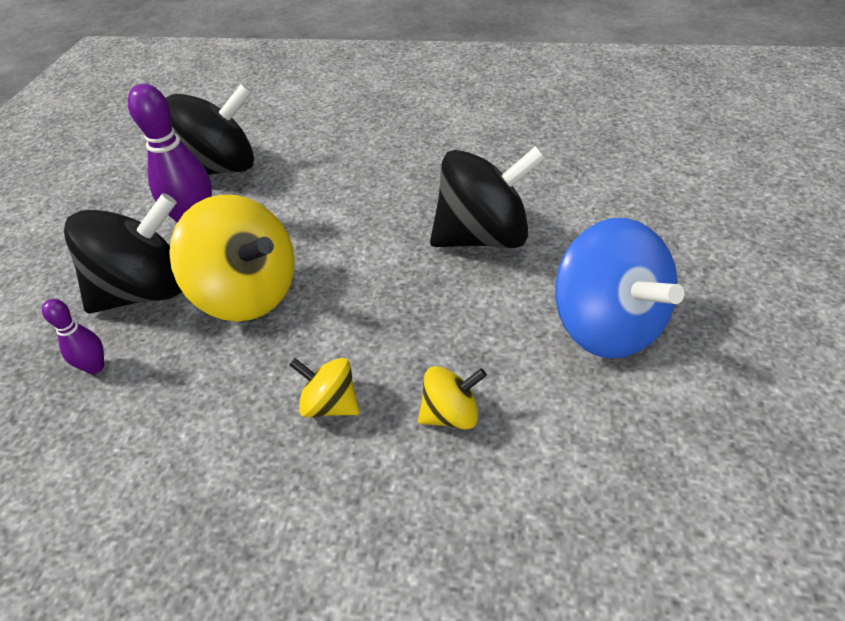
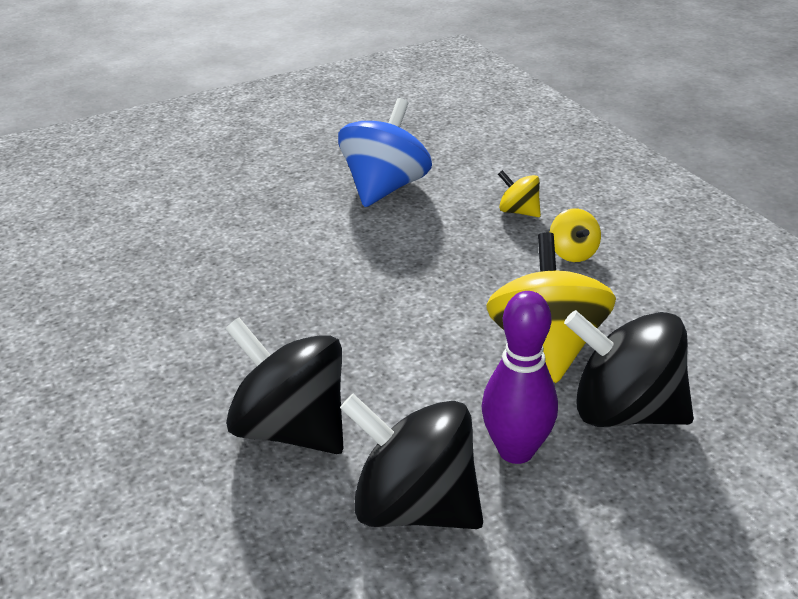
camera: 130 degrees left, 10 degrees down
purple bowling pin [42,299,104,374] -> none
black spinning top [430,146,545,248] -> black spinning top moved to [226,318,343,454]

